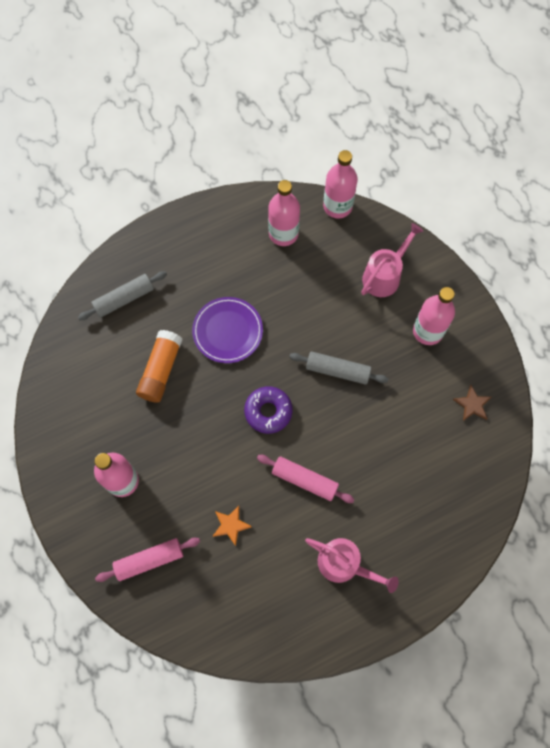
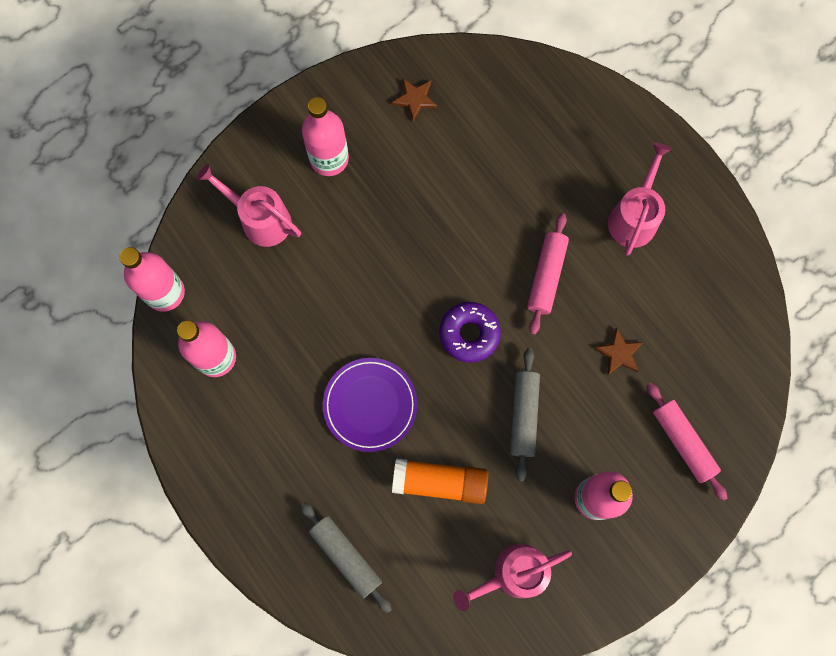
camera: 100 degrees left, 5 degrees up
orange star [213,506,252,546] -> brown star [594,327,643,376]
grey rolling pin [289,351,388,385] -> grey rolling pin moved to [510,348,540,481]
none -> pink watering can [453,544,572,611]

